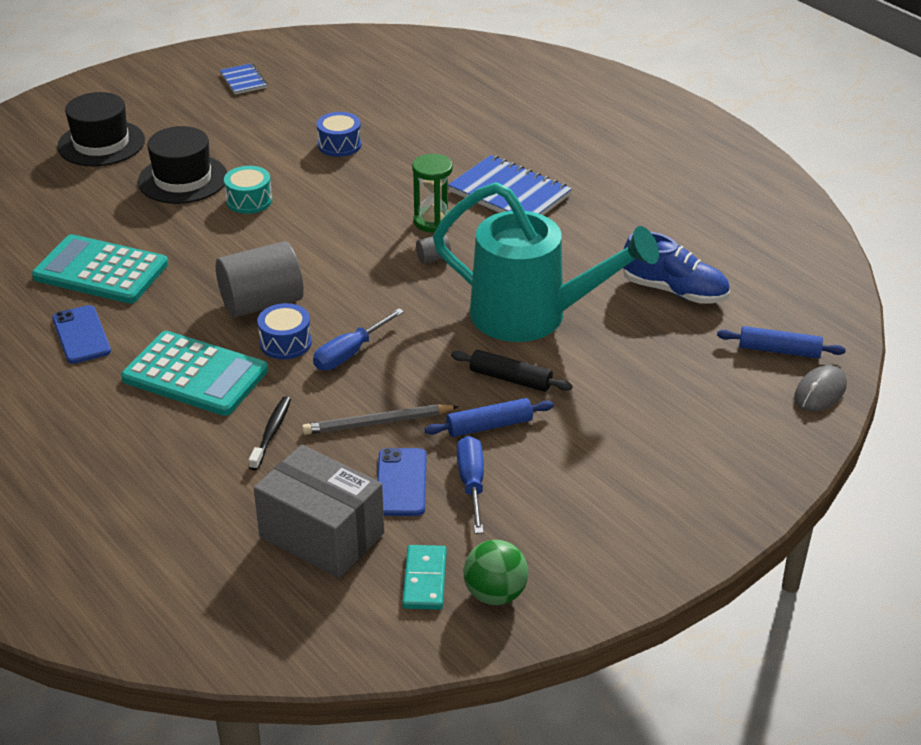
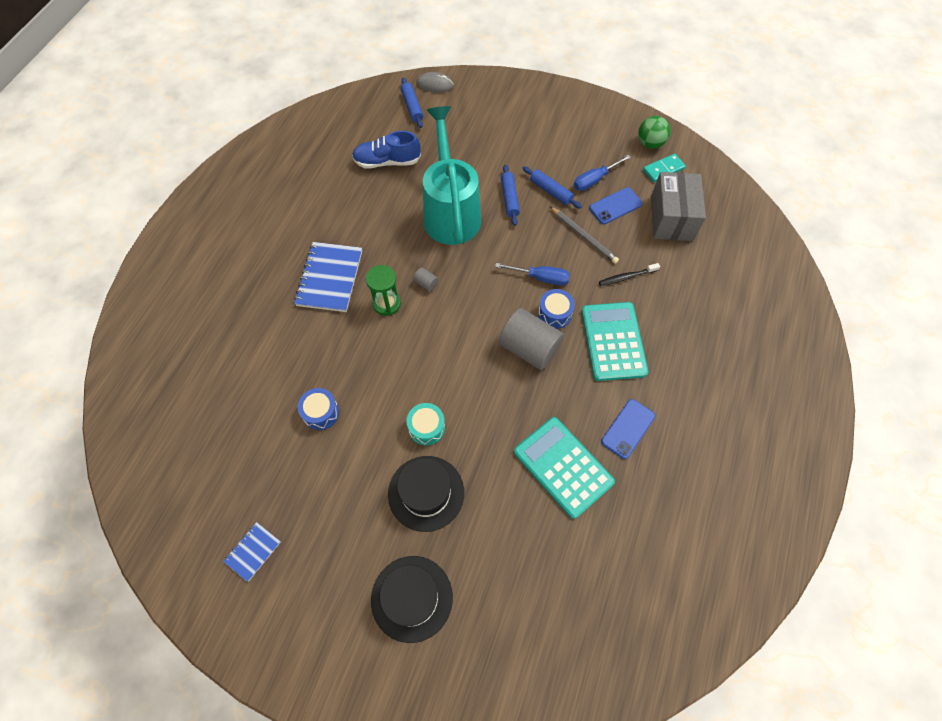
camera: 120 degrees left, 25 degrees up
turquoise calculator [32,234,168,304] -> turquoise calculator turned 150 degrees clockwise [514,417,615,519]
black rolling pin [451,350,573,392] -> blue rolling pin [501,165,520,226]
blue shoe [623,232,730,304] -> blue shoe turned 90 degrees counterclockwise [352,131,421,168]

